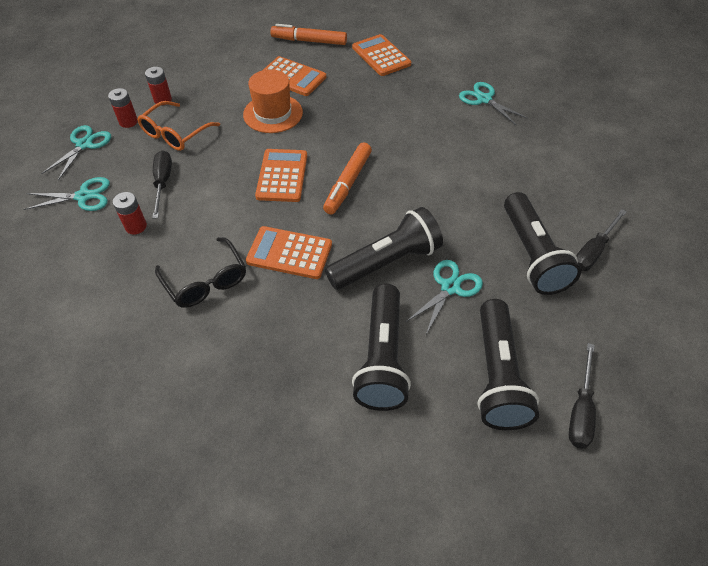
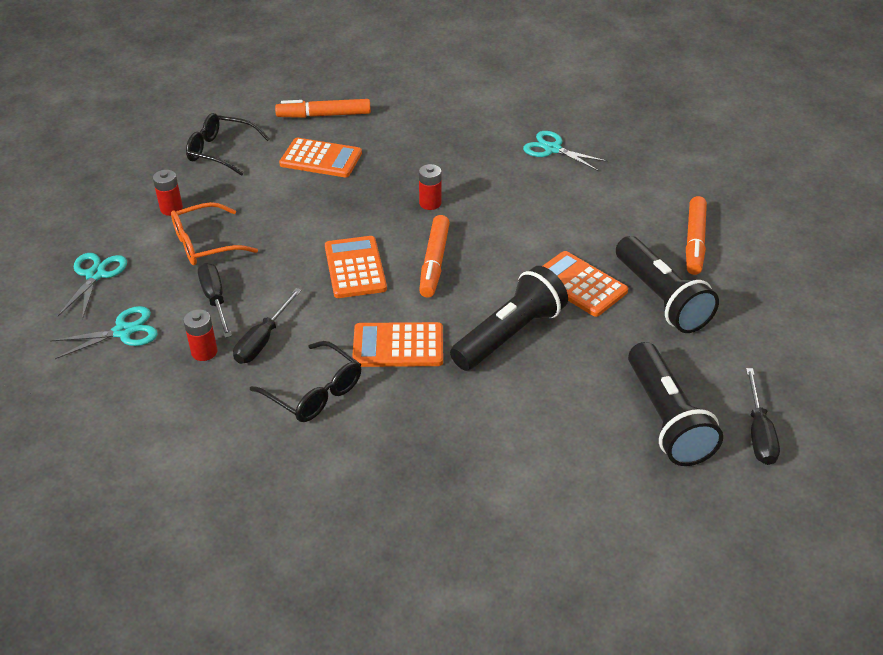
camera: 15 degrees left, 10 degrees down
red battery [108,88,138,128] -> red battery moved to [419,164,442,210]
orange glasses [137,101,220,151] -> orange glasses turned 45 degrees clockwise [171,202,258,265]
orange hat [243,69,303,133] -> none
orange calculator [352,34,411,76] -> orange calculator moved to [543,251,628,317]
black flashlight [352,284,411,411] -> none
turquoise scissors [406,260,483,334] -> none
black screwdriver [576,209,627,271] -> black screwdriver moved to [233,288,302,364]
none -> black glasses [186,113,270,176]
none -> orange marker [686,196,707,275]

